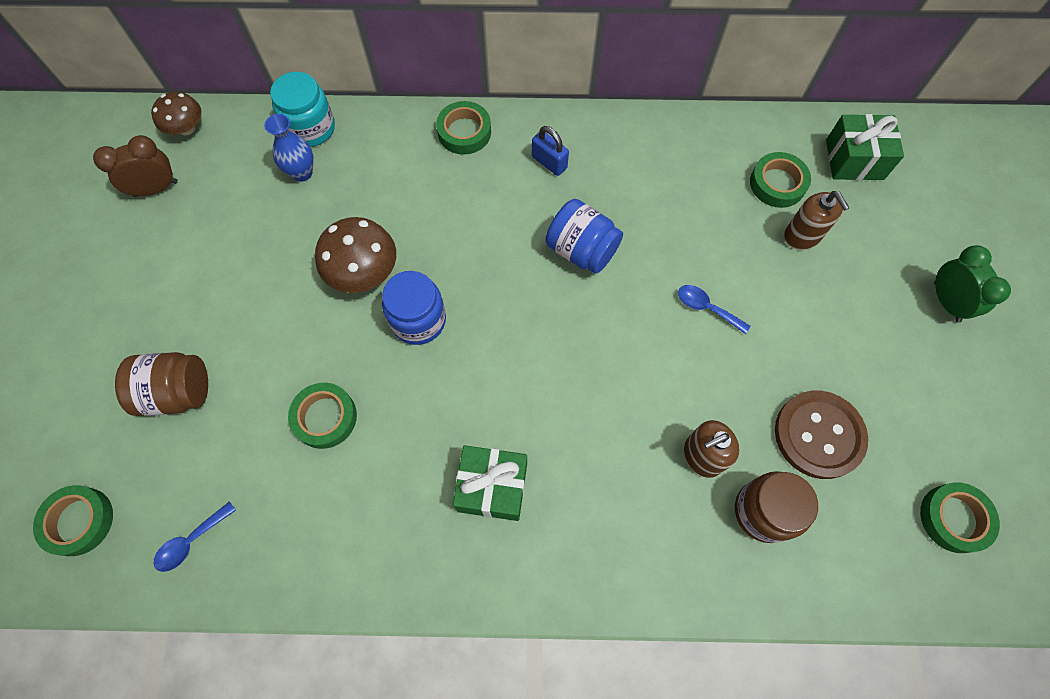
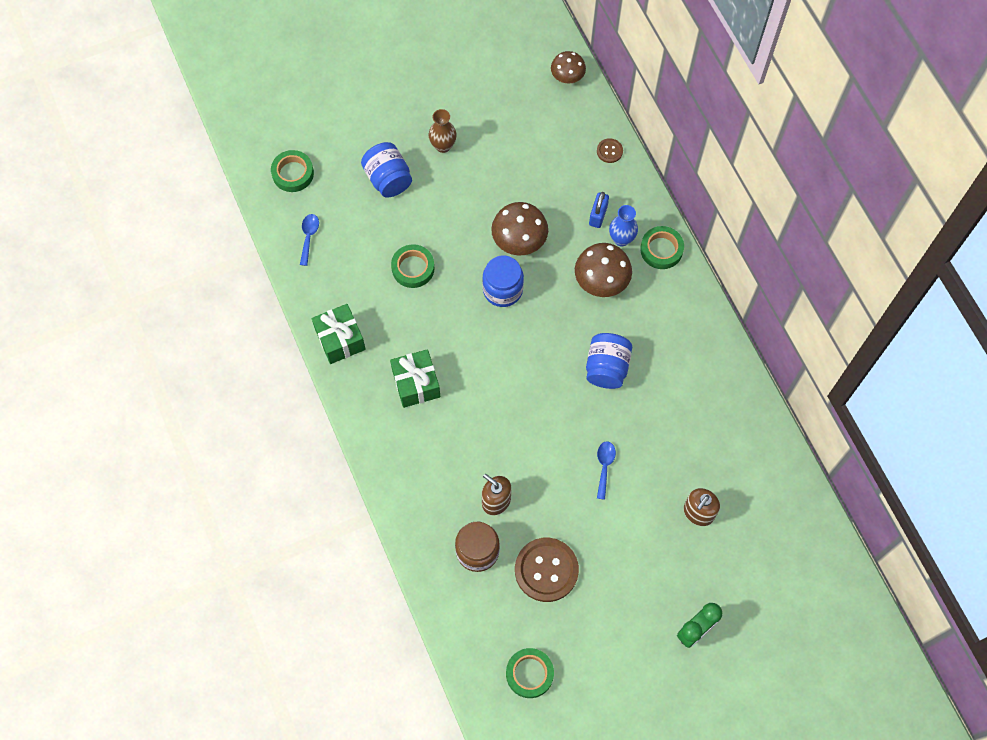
camera: 65 degrees right, 0 degrees up
brown clock [93,135,178,197] -> none
brown jar [115,352,208,416] -> blue jar [361,142,412,198]
blue spoon [154,502,236,572] -> blue spoon turned 75 degrees clockwise [300,214,319,266]
blue vase [264,114,313,182] -> blue vase moved to [609,205,638,246]
turquoise jar [270,72,335,147] -> brown button [597,138,623,163]
blue padlock [532,126,569,176] -> blue padlock moved to [589,192,609,228]
green tape [750,152,811,208] -> none
green gift [826,114,904,180] -> green gift moved to [312,304,366,364]
none -> brown vase [429,109,457,153]
none -> brown mushroom [575,243,632,297]

